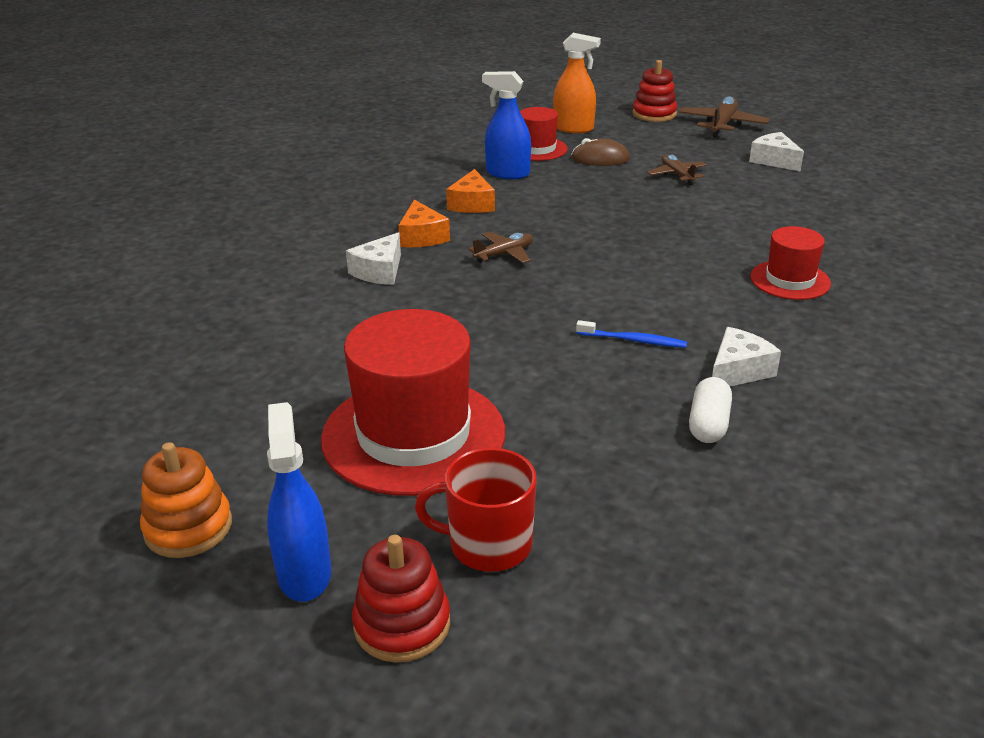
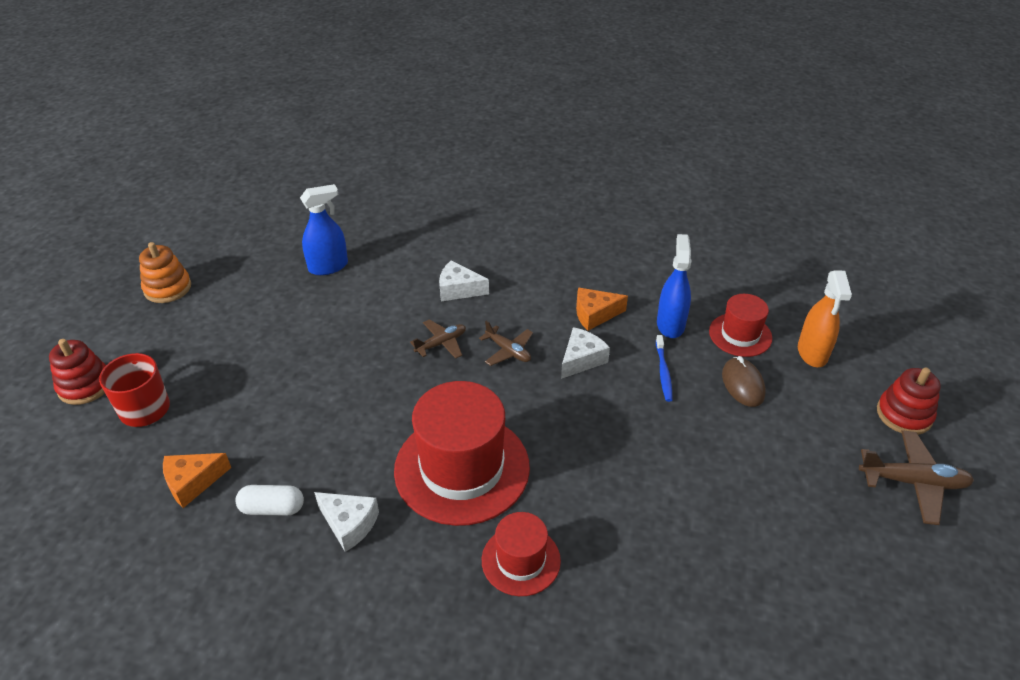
camera: 75 degrees right, 10 degrees up
blue spray bottle [267,402,331,602] -> blue spray bottle moved to [300,184,348,275]
red hat [321,309,505,496] -> red hat moved to [394,381,530,526]
orange cheese [398,200,450,247] -> orange cheese moved to [163,453,231,508]
blue toothbrush [576,320,687,348] -> blue toothbrush moved to [656,335,672,402]
brown plane [647,154,707,185] -> brown plane moved to [410,319,466,359]
white cheese [749,132,804,172] -> white cheese moved to [561,327,610,379]

